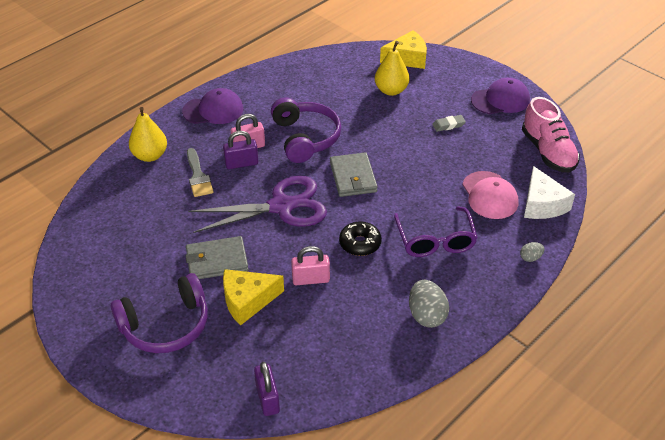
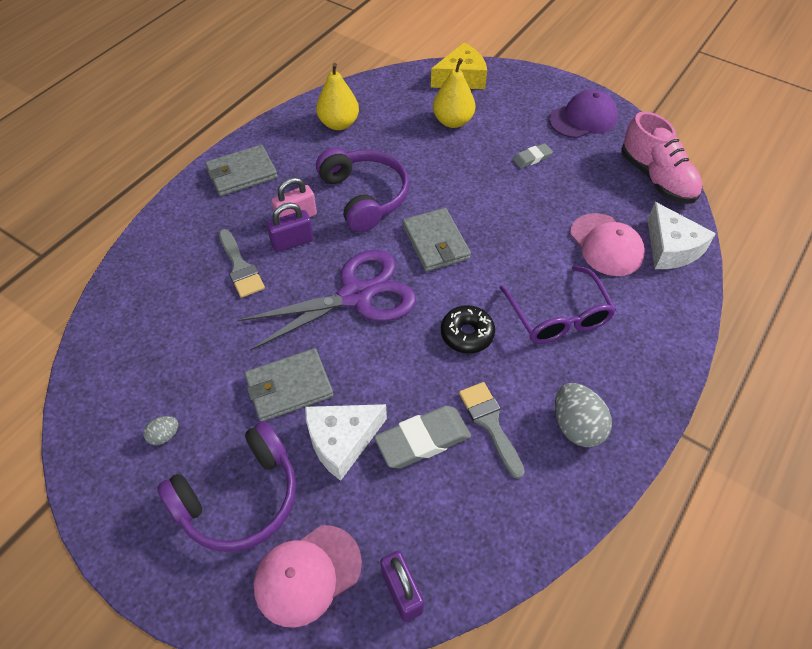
camera: 10 degrees left, 10 degrees up
yellow pear [129,107,167,162] -> yellow pear moved to [316,63,359,130]
purple cap [182,88,243,124] -> grey wallet [205,145,278,196]
yellow cheese [223,269,284,325] -> white cheese [305,404,387,481]
pink padlock [291,246,330,285] -> none
grey egg [520,242,544,262] -> grey egg moved to [143,416,179,445]
none -> pink cap [254,525,362,628]
none -> grey eraser [374,406,471,468]
none -> grey brush [459,382,525,479]

